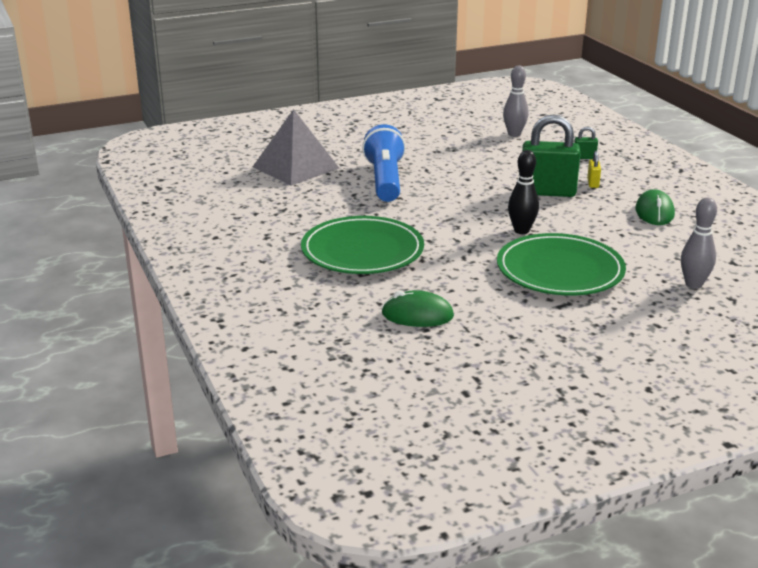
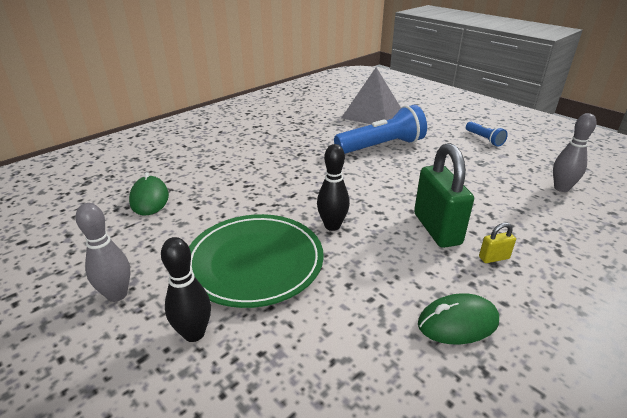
camera: 70 degrees right, 5 degrees up
green plate [301,216,424,274] -> none
green padlock [574,126,598,159] -> none
grey bowling pin [681,197,717,289] -> grey bowling pin moved to [75,203,130,302]
none -> black bowling pin [161,237,211,342]
none -> blue flashlight [466,122,508,147]

